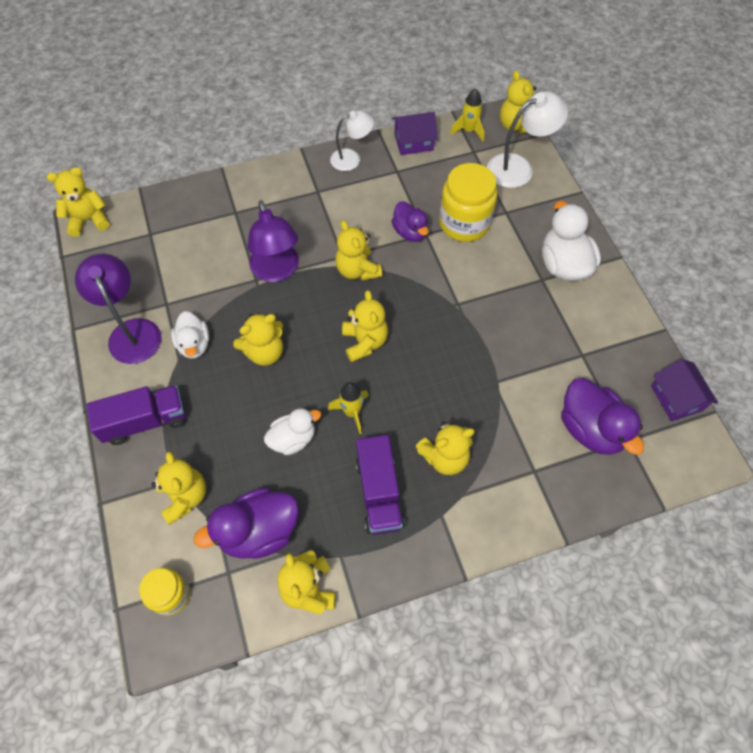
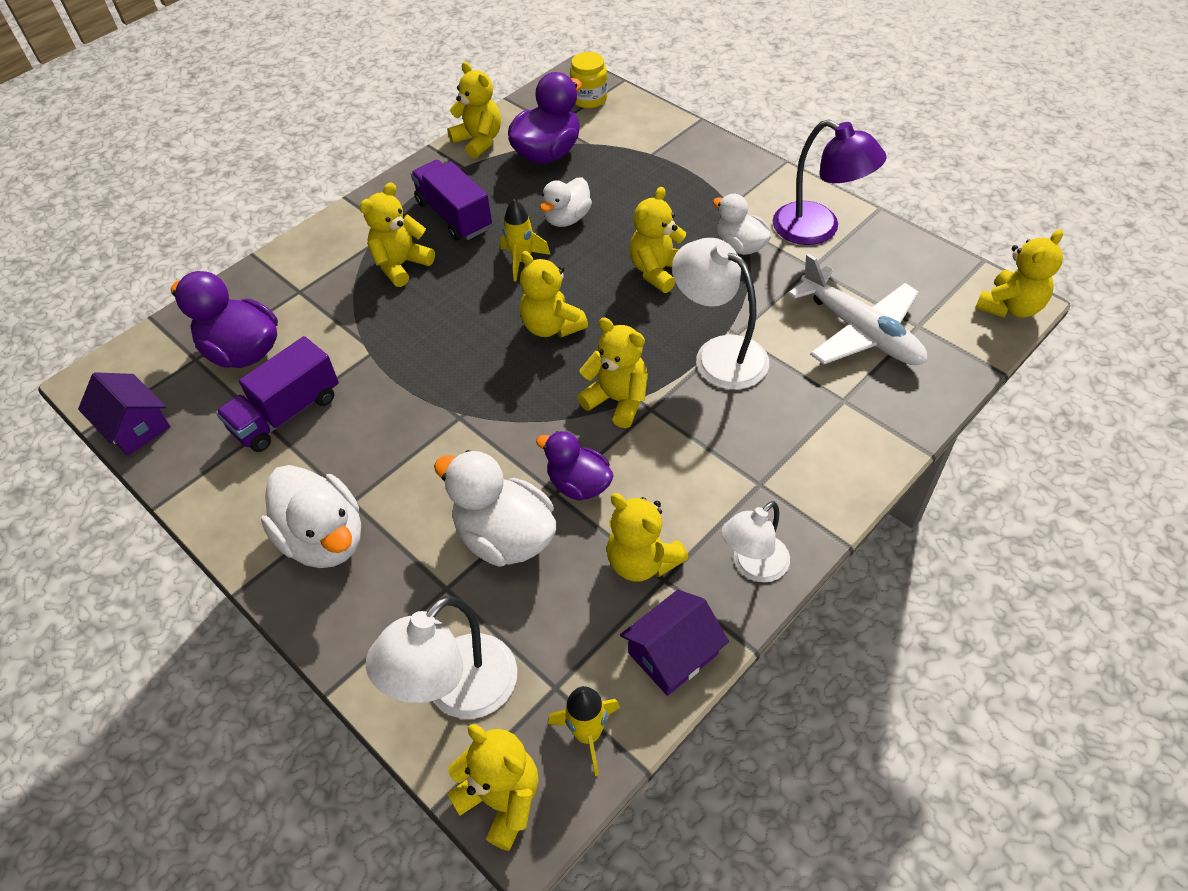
camera: 155 degrees right, 10 degrees down
purple truck [86,385,186,445] -> purple truck moved to [216,336,339,452]
yellow teddy bear [151,451,206,525] -> yellow teddy bear moved to [606,493,688,582]
purple lamp [247,200,299,282] -> white lamp [672,238,769,390]
yellow jar [439,163,497,242] -> white duck [434,450,556,567]
none -> white plane [788,253,927,365]

